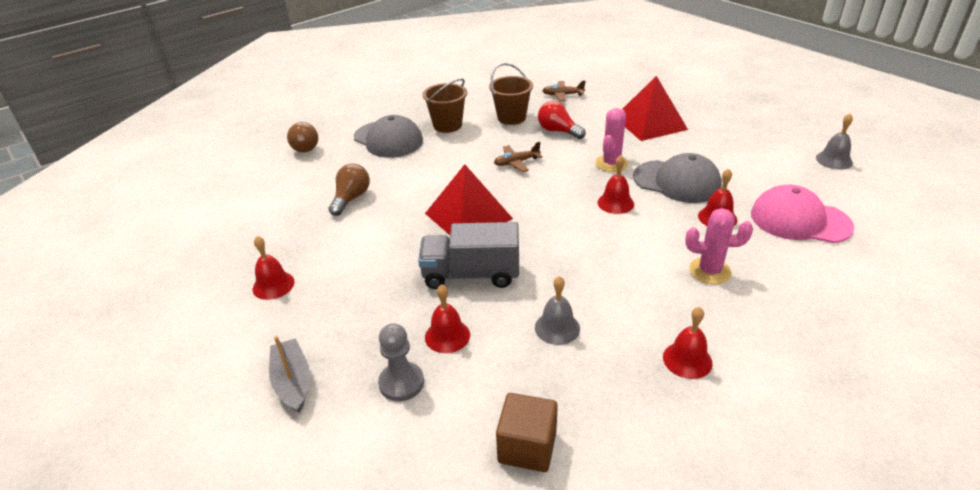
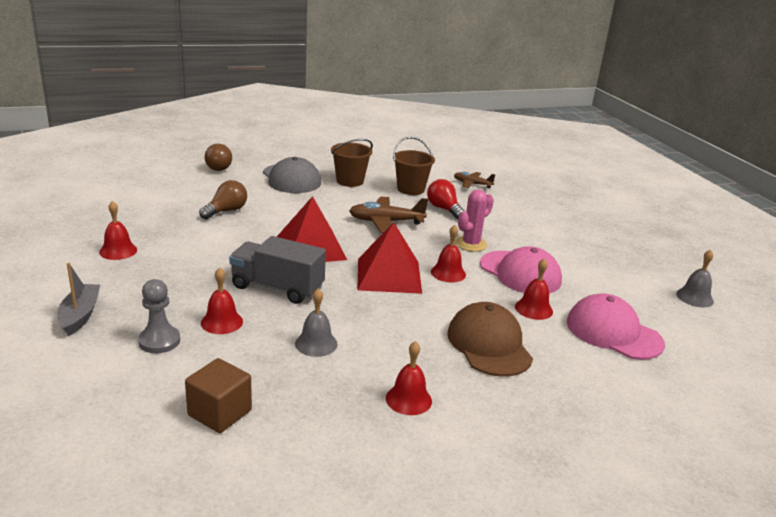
camera: 15 degrees right, 10 degrees down
brown plane [494,142,542,172] -> brown plane [349,197,428,233], size x1.62
red pyramid [623,76,688,141] -> red pyramid moved to [357,222,422,294]
grey cap [633,153,722,203] -> pink cap [480,246,562,294]
pink cactus [685,208,753,284] -> brown cap [447,302,533,377]

